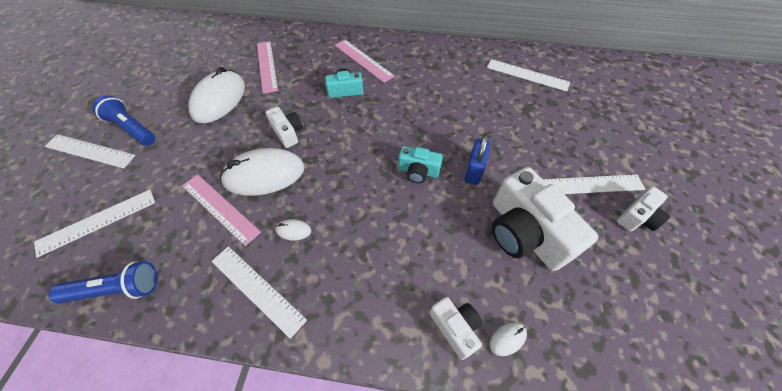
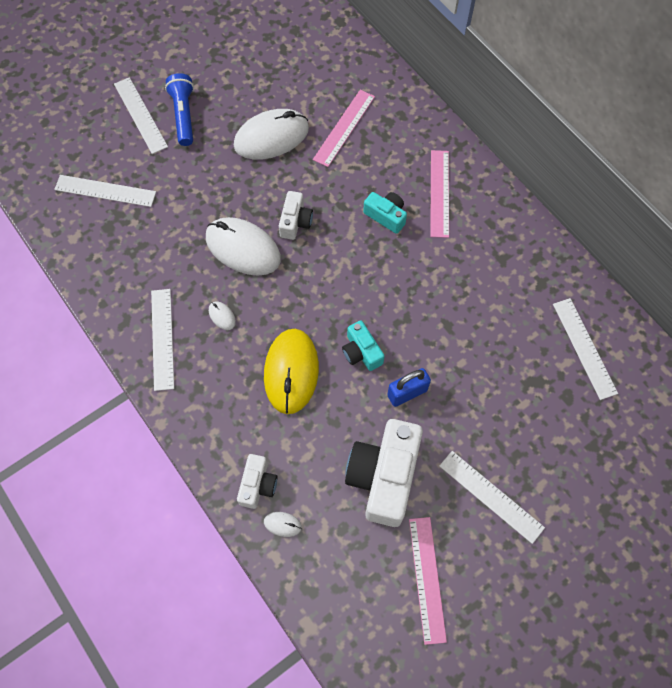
camera: 45 degrees right, 10 degrees up
blue flashlight [48,261,158,303] -> none
pink ruler [182,174,261,246] -> pink ruler moved to [409,517,447,645]
white camera [617,186,670,231] -> none
none -> yellow mouse [264,329,319,414]

